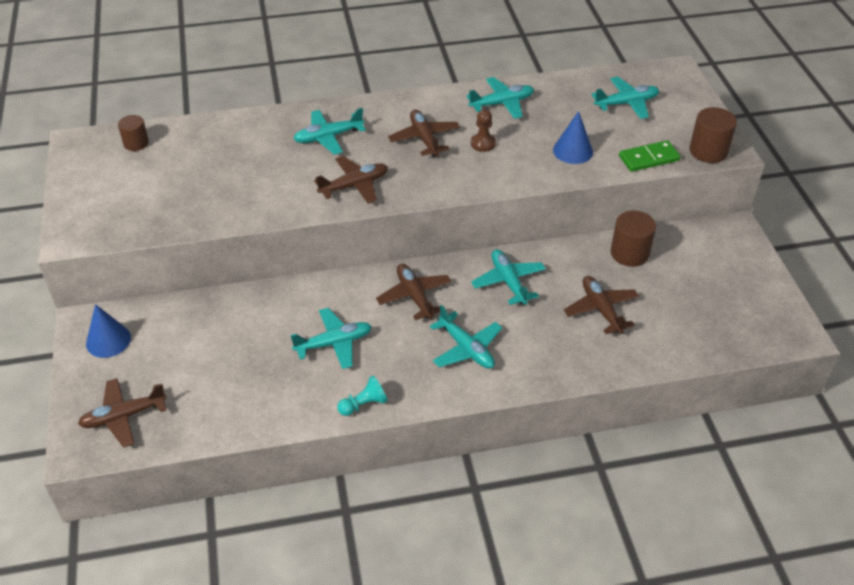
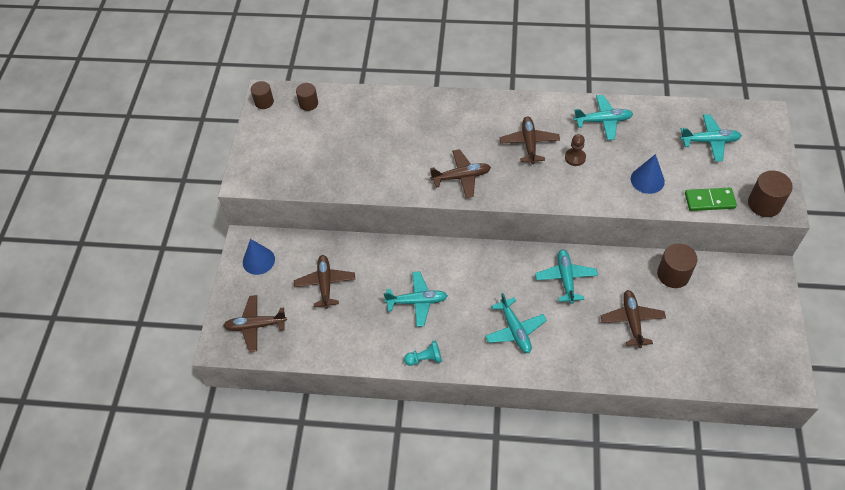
camera: 20 degrees right, 10 degrees up
turquoise plane [293,108,366,155] -> none
brown plane [376,264,452,320] -> brown plane moved to [294,255,355,309]
none -> brown cylinder [251,81,274,109]

